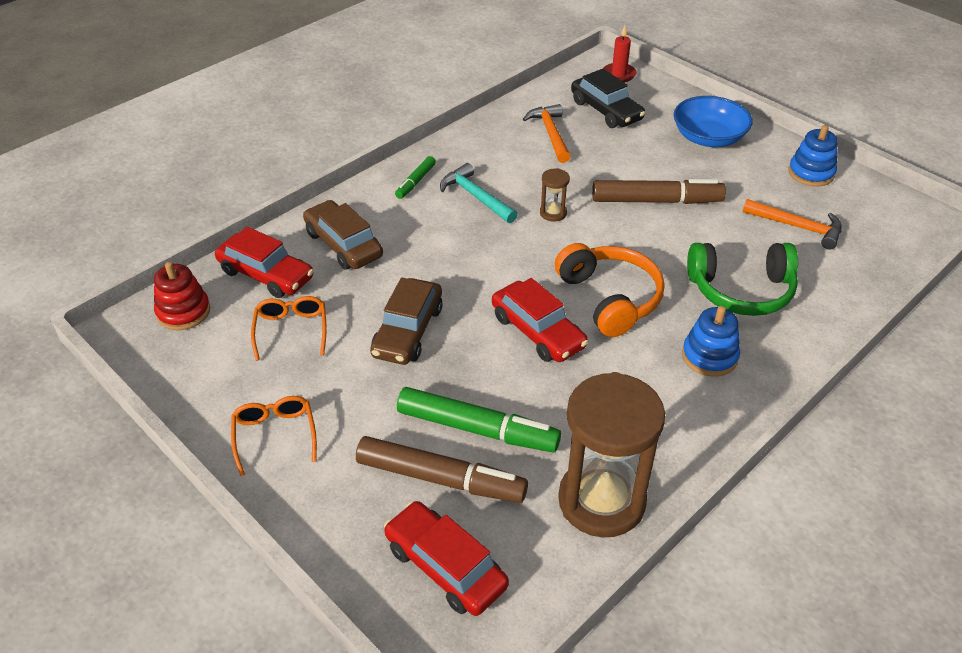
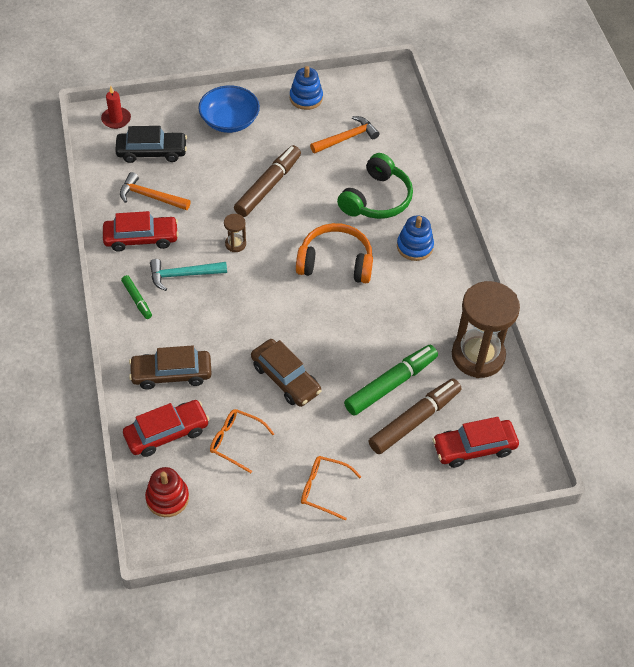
camera: 60 degrees left, 10 degrees up
red car [492,278,588,362] -> red car moved to [103,211,179,252]

